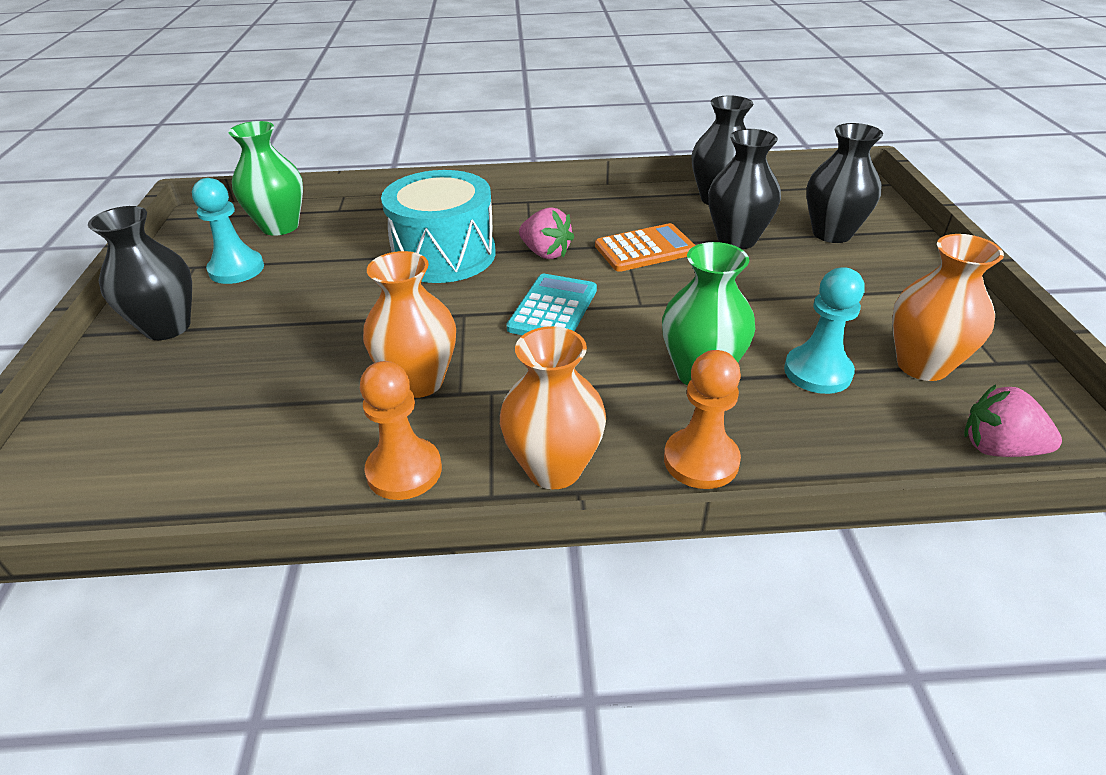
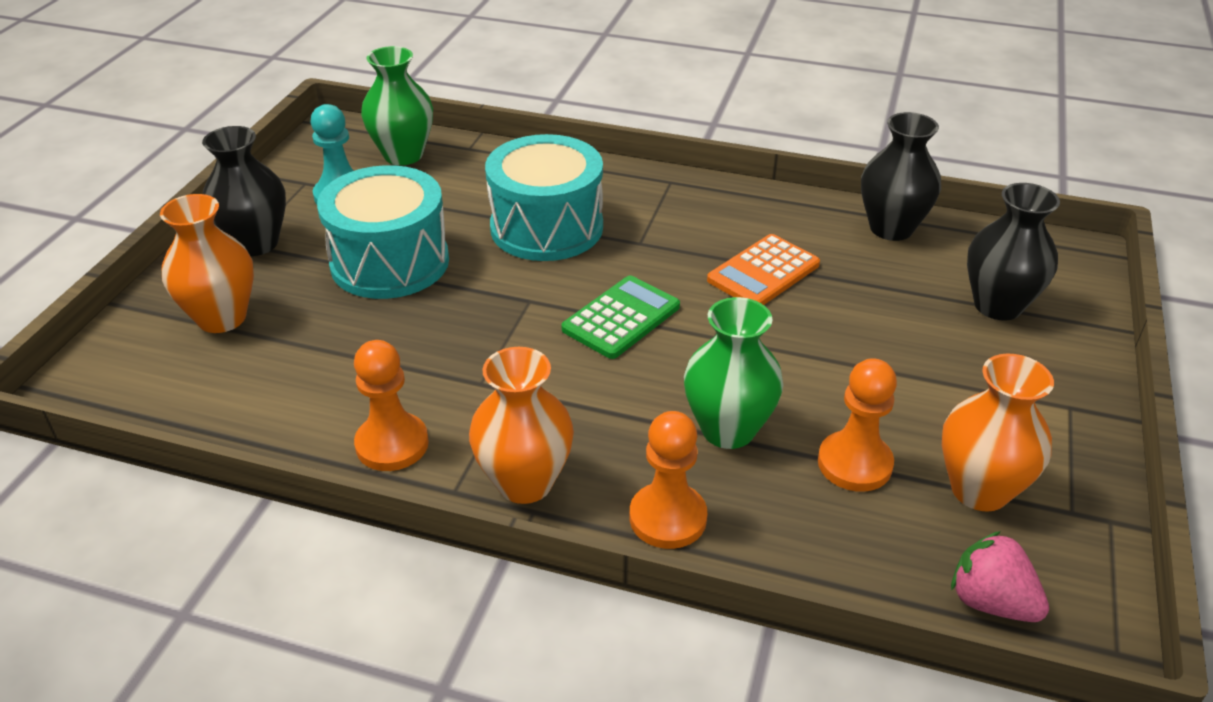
camera: 20 degrees right, 0 degrees up
orange vase [363,251,456,398] -> orange vase moved to [160,194,254,333]
turquoise calculator [506,274,597,335] -> green calculator [562,275,680,359]
pink strawberry [519,207,574,259] -> none
orange calculator [595,223,696,272] -> orange calculator turned 135 degrees clockwise [707,234,820,305]
black vase [708,129,781,249] -> none
turquoise pawn [784,267,865,394] -> orange pawn [818,358,897,492]
none -> turquoise drum [317,165,449,299]

